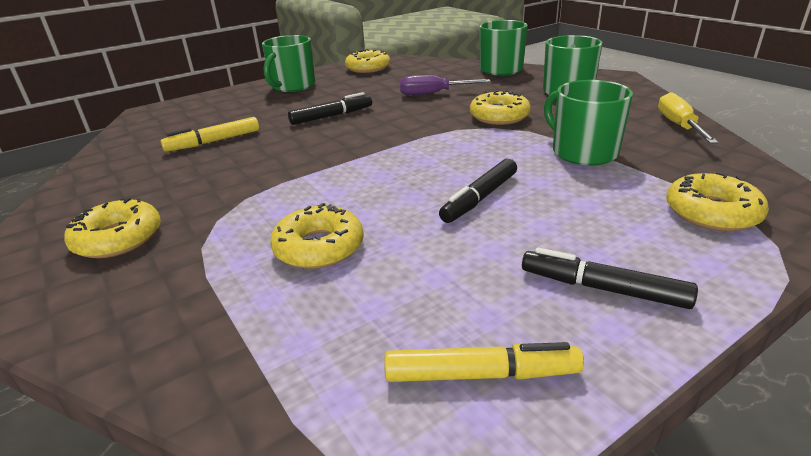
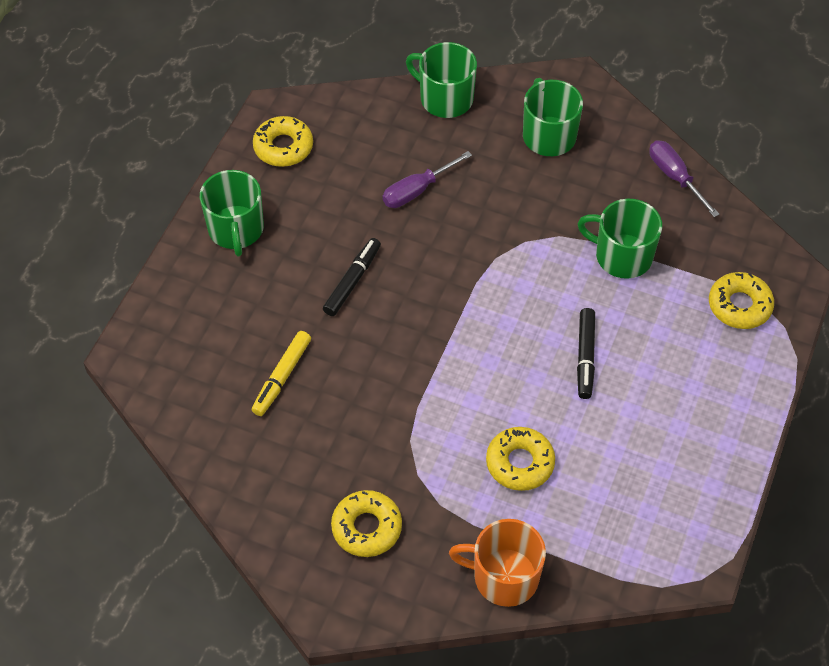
camera: 35 degrees left, 25 degrees up
yellow marker [384,342,584,382] -> none
yellow donut [470,90,531,125] -> none
black marker [522,247,698,309] -> none
yellow screwdriver [658,92,719,144] -> purple screwdriver [650,140,720,217]
none -> orange mug [449,519,546,607]

